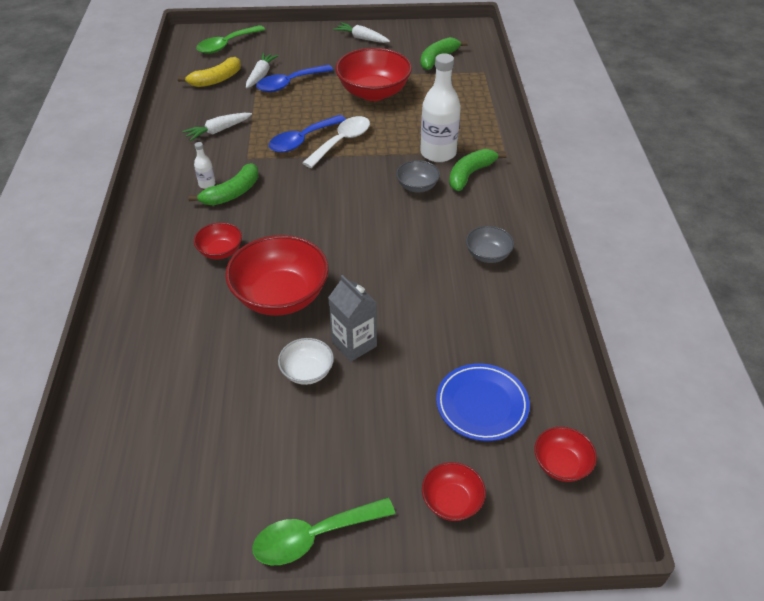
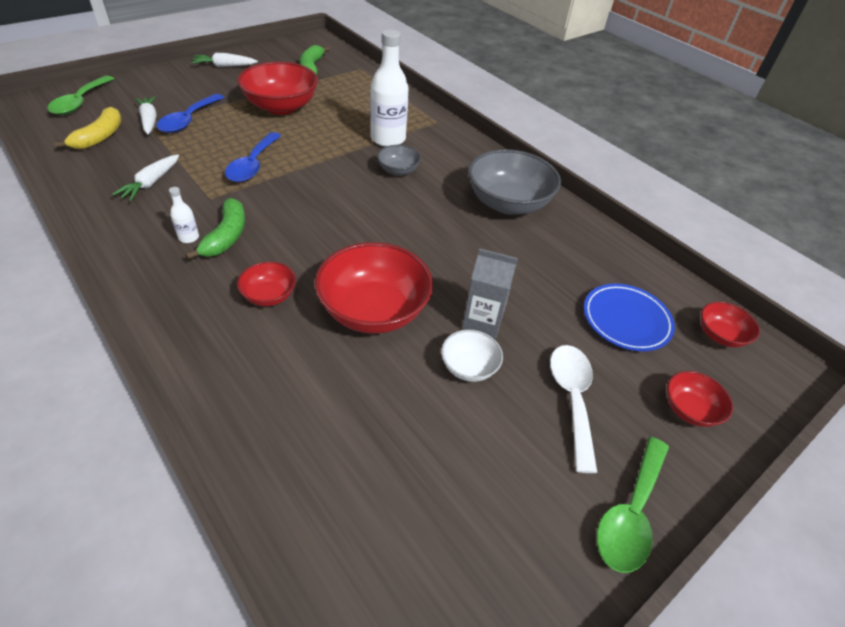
camera: 40 degrees left, 0 degrees up
white spoon [302,116,370,168] -> white spoon moved to [550,345,597,473]
green banana [449,149,507,191] -> none
grey bowl [466,226,514,263] -> grey bowl [468,149,561,215], size x1.98

